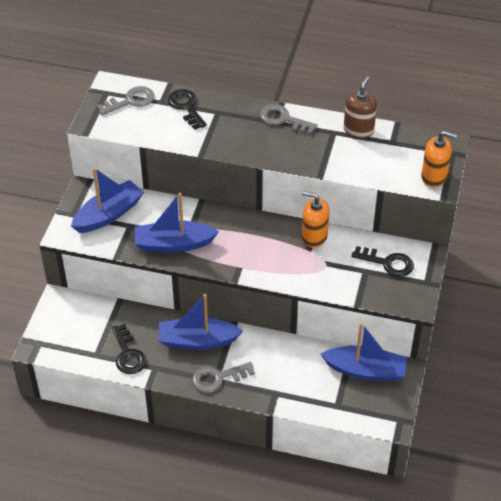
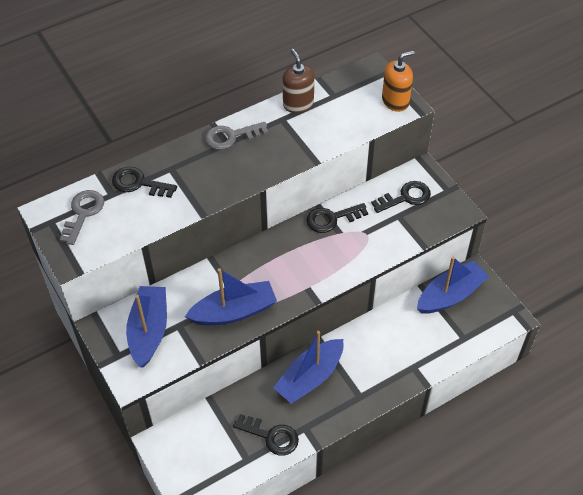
camera: 45 degrees left, 5 degrees up
blue boat [135,193,219,252] -> blue boat turned 150 degrees counterclockwise [185,268,277,325]
grey key [192,362,255,393] -> none
orange soap dispenser [302,191,329,248] -> black key [307,203,368,233]

